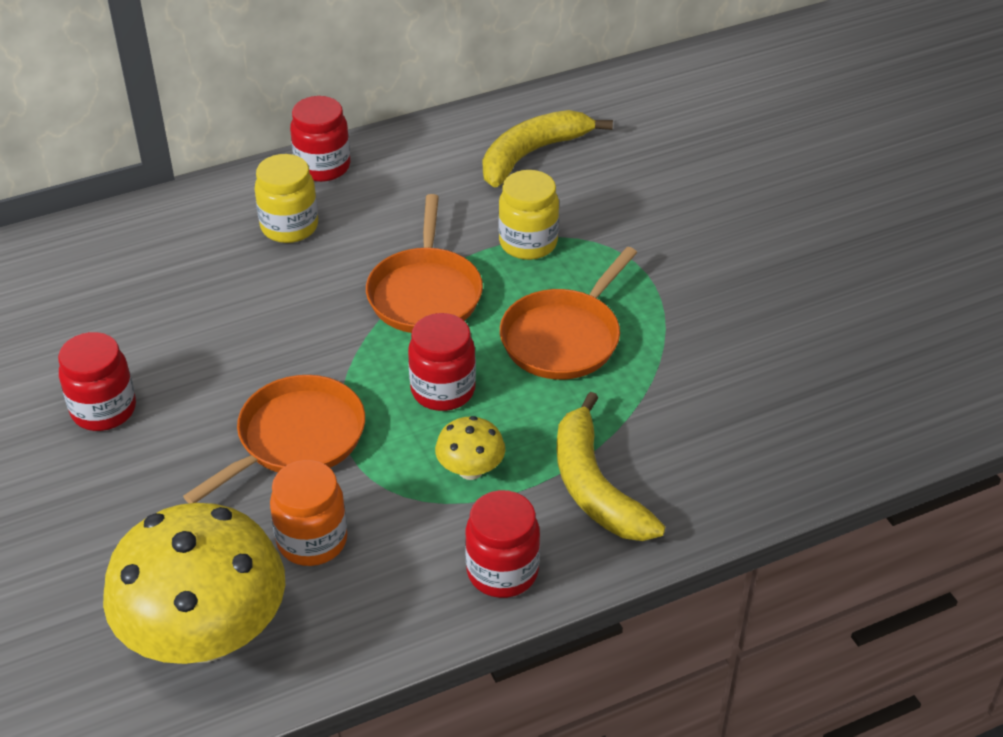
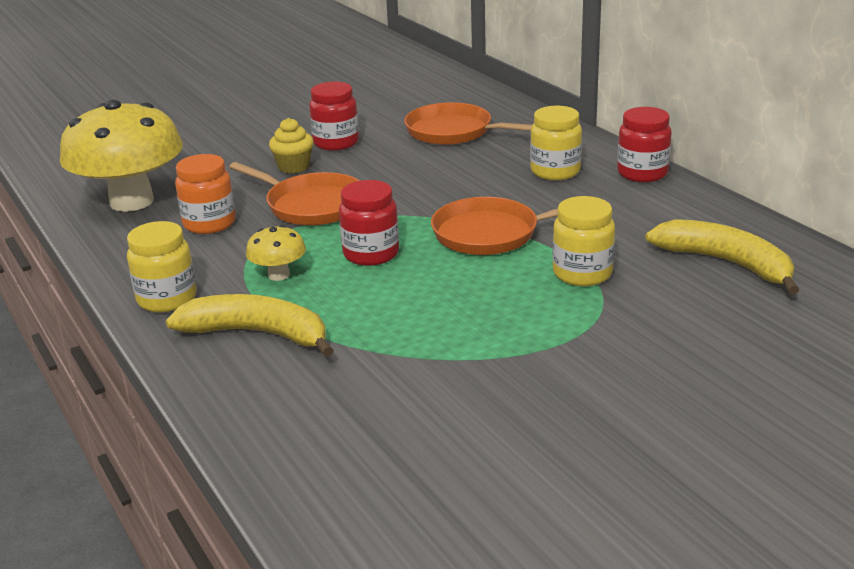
camera: 85 degrees right, 15 degrees down
red jar [465,490,540,598] -> yellow jar [127,221,196,312]
orange pan [500,247,637,380] -> orange pan moved to [404,102,532,145]
yellow banana [557,392,665,541] -> yellow banana turned 45 degrees clockwise [166,294,334,357]
none -> yellow cupcake [269,118,314,173]

